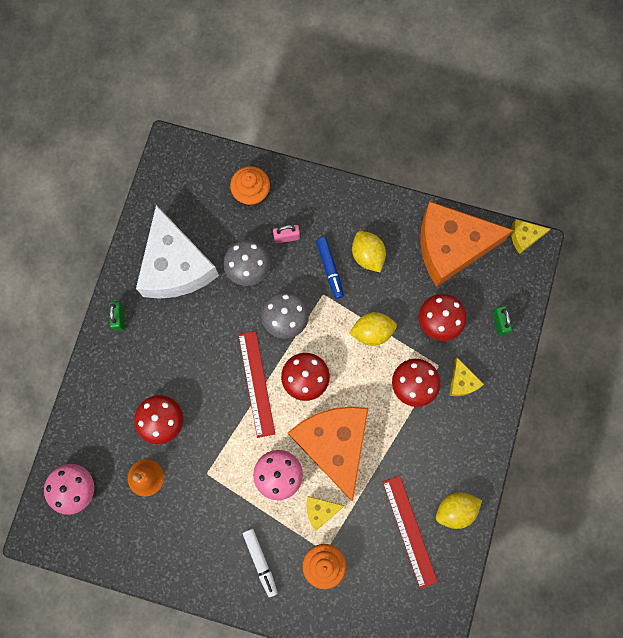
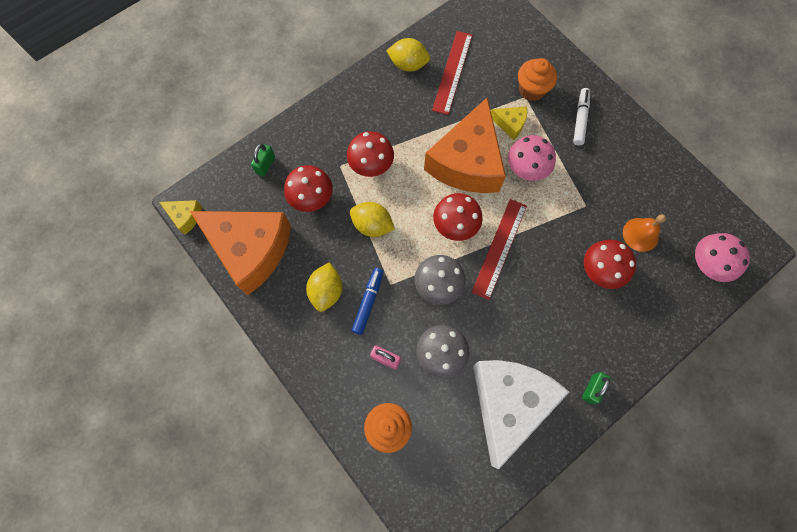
camera: 145 degrees left, 5 degrees down
yellow cheese [449,358,484,396] -> none

